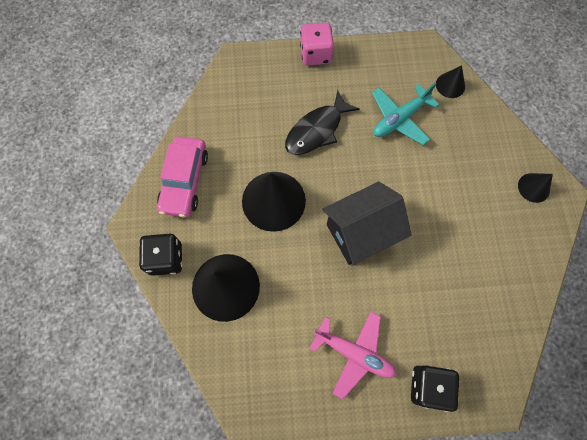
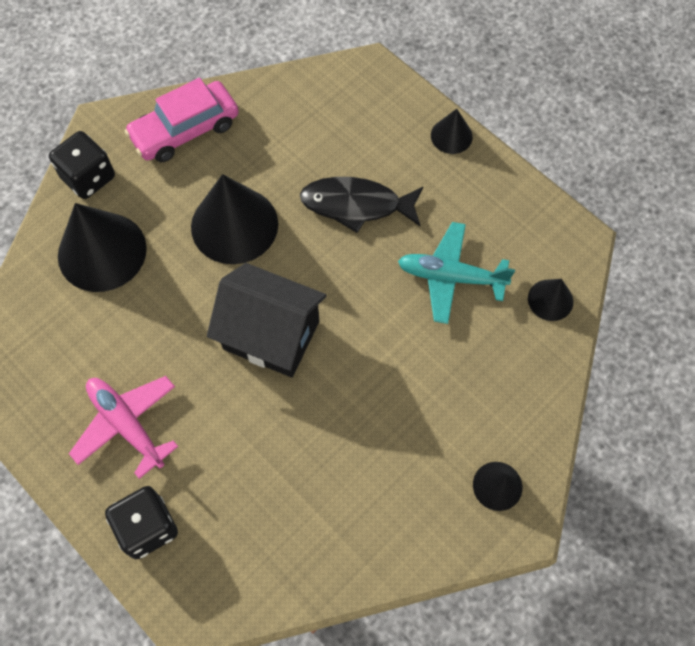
camera: 50 degrees right, 5 degrees down
pink dice [300,23,334,66] -> black cone [431,109,473,154]
pink plane [310,311,396,399] -> pink plane turned 150 degrees clockwise [69,376,178,479]

